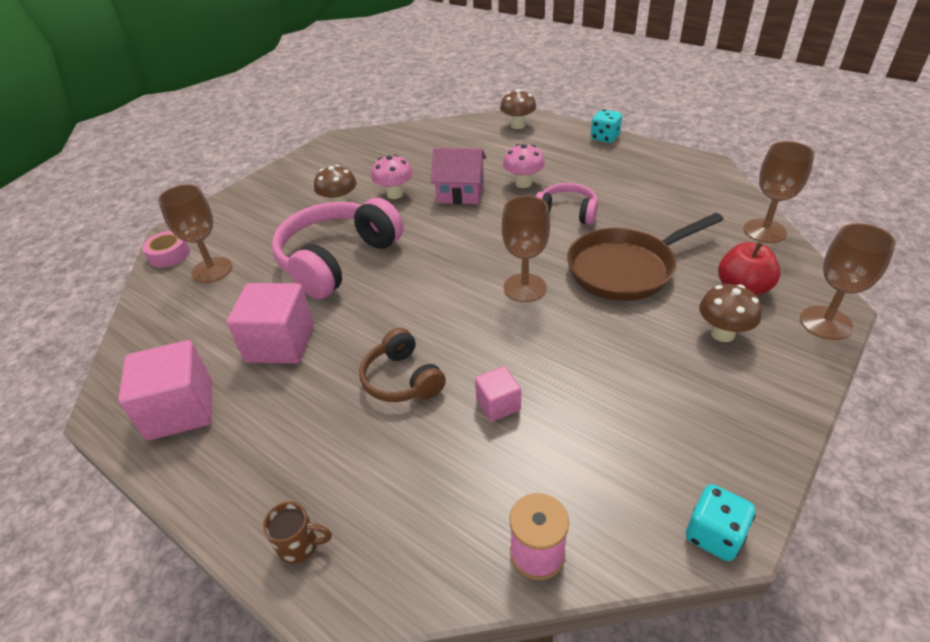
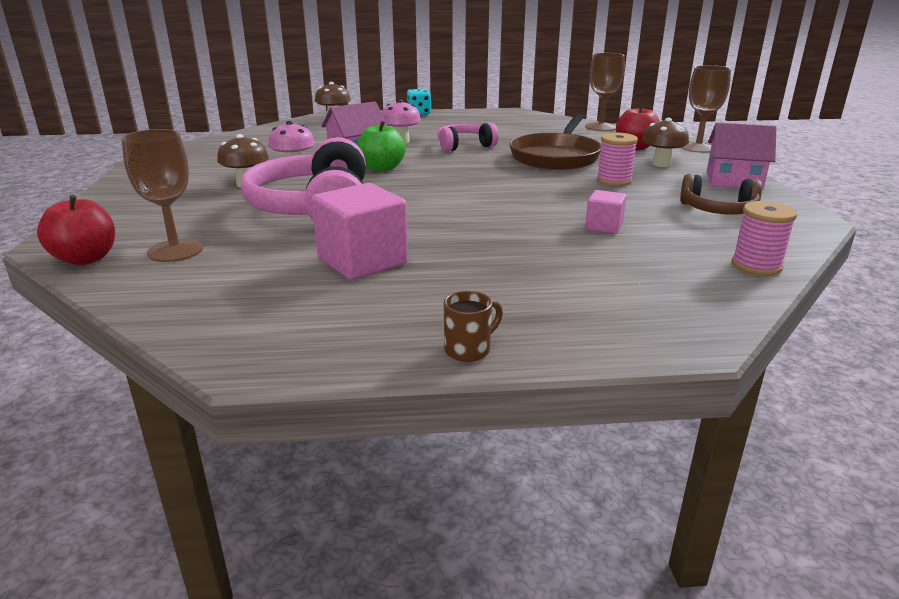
camera: 45 degrees left, 15 degrees down
pink cube [118,340,212,441] -> none
pink tape [142,231,190,268] -> red apple [37,195,115,265]
brown mug [263,501,332,564] -> brown mug moved to [444,291,503,362]
brown headphones [359,328,446,402] -> brown headphones moved to [680,174,762,215]
brown goblet [502,196,550,302] -> none
turquoise dice [686,484,756,561] -> none
none -> green apple [357,121,405,172]
none -> pink spool [597,133,638,186]
none -> pink house [707,123,776,190]

